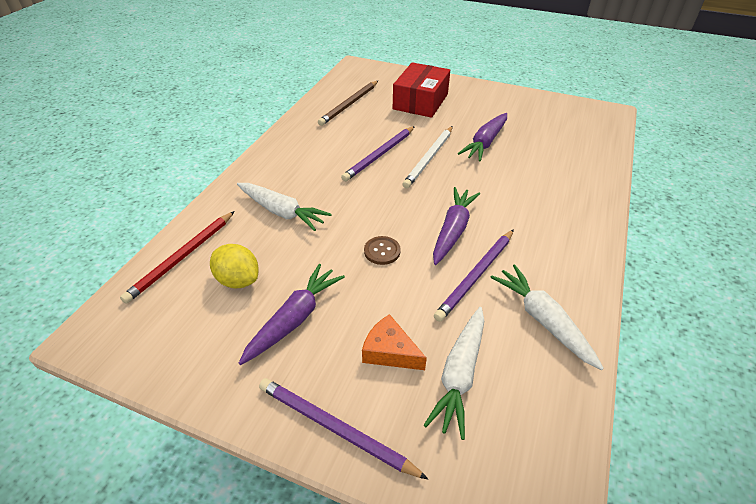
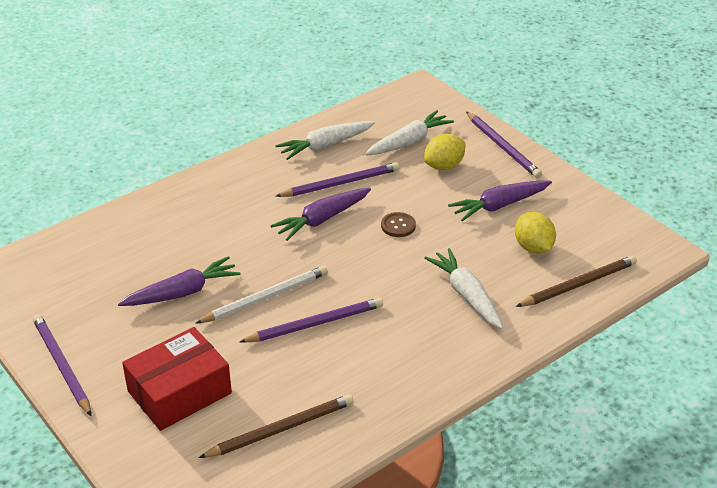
camera: 150 degrees left, 5 degrees down
red pencil [120,211,235,304] -> brown pencil [516,255,637,307]
orange cheese [362,314,427,370] -> yellow lemon [424,134,466,170]
white carrot [490,265,604,370] -> white carrot turned 60 degrees clockwise [275,121,375,160]
none -> purple pencil [33,314,92,417]

